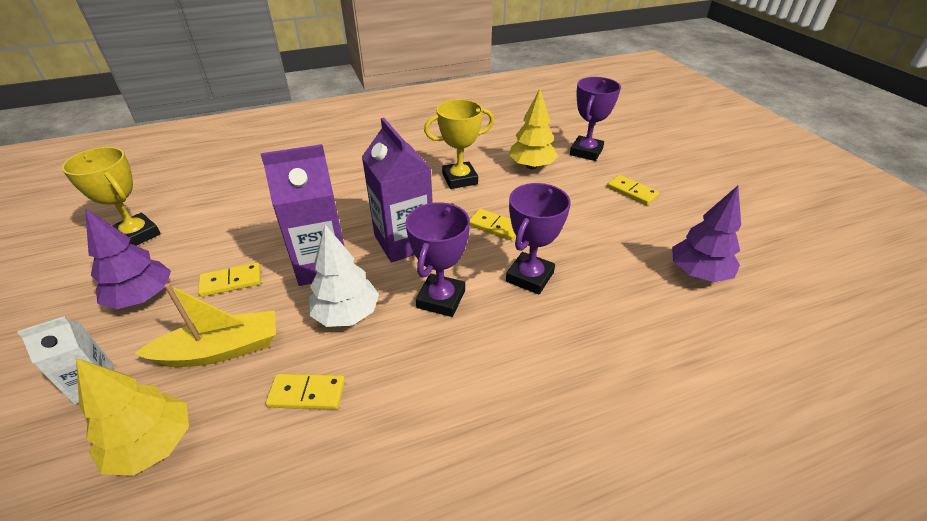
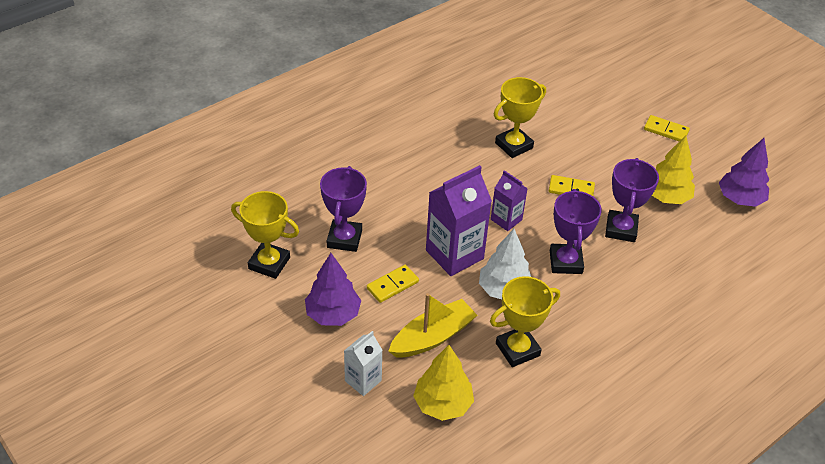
camera: 20 degrees left, 5 degrees up
yellow domino [266,374,345,409] -> yellow trophy [490,276,560,367]
purple carton [362,118,433,262] -> purple carton [491,170,528,231], size x0.56
yellow tree [509,89,558,169] -> yellow tree moved to [652,136,695,204]
purple trophy [570,77,621,161] -> purple trophy moved to [320,166,367,252]

